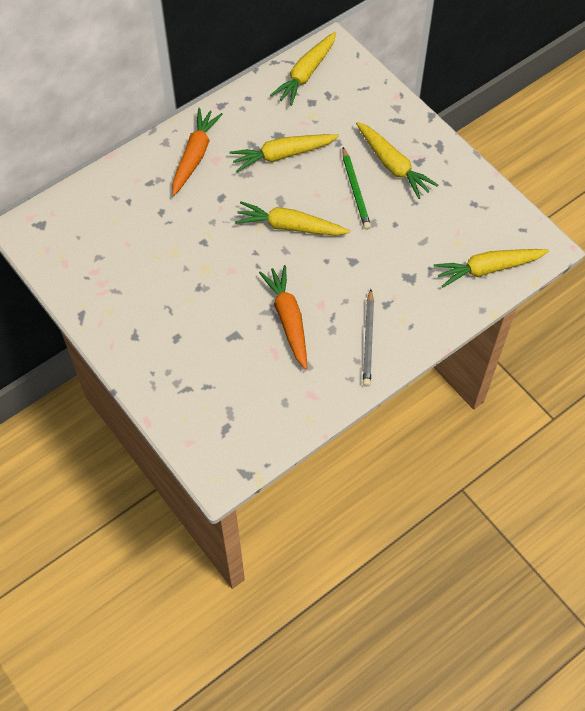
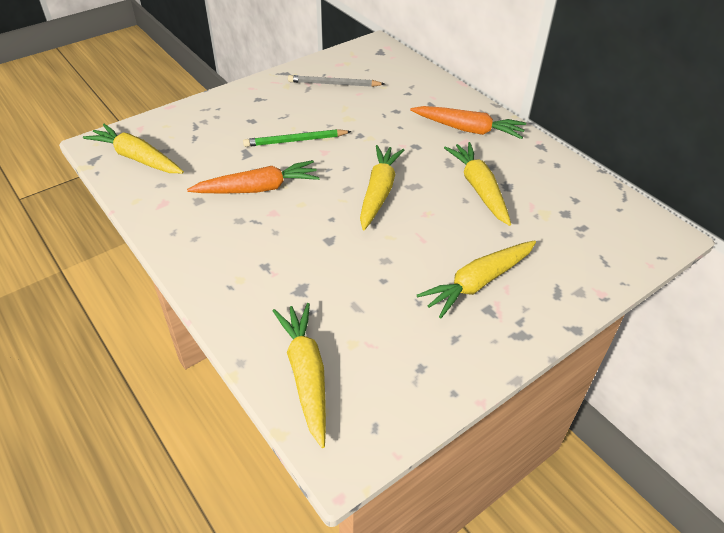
camera: 90 degrees right, 15 degrees down
yellow carrot [270,32,336,106] -> yellow carrot moved to [83,124,184,173]
green pencil [342,147,371,230] -> green pencil moved to [243,129,352,147]
grey pencil [363,289,374,387] -> grey pencil moved to [288,75,384,87]

